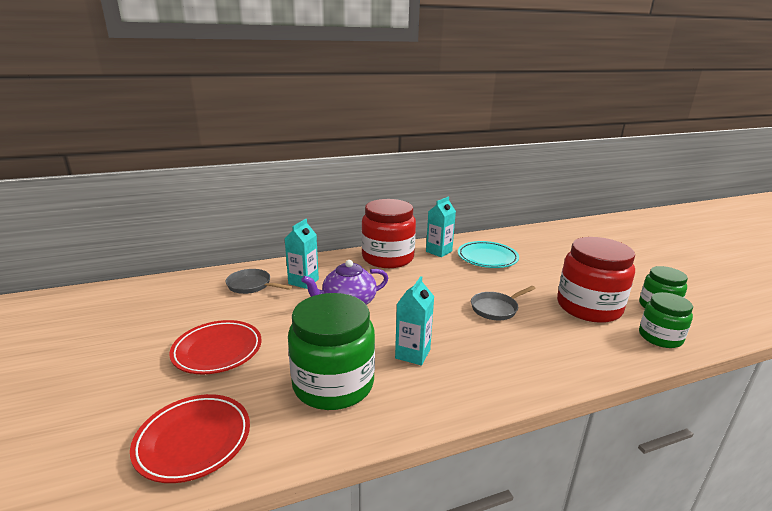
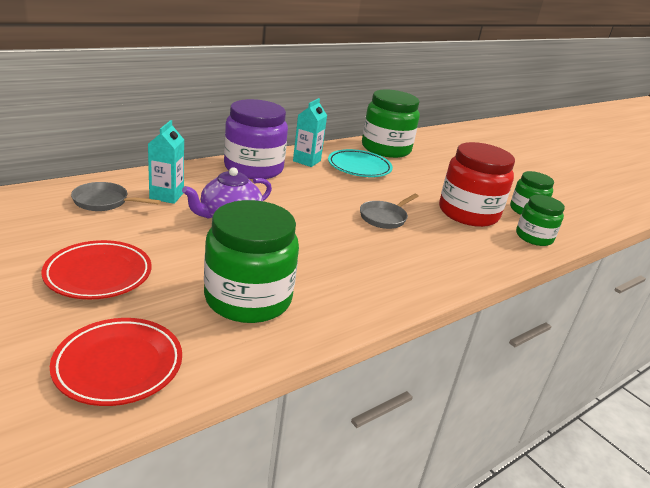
camera: 20 degrees left, 5 degrees up
red jar [361,199,416,268] -> purple jar [224,99,288,179]
turquoise carton [395,276,434,366] -> none
none -> green jar [362,89,420,158]

